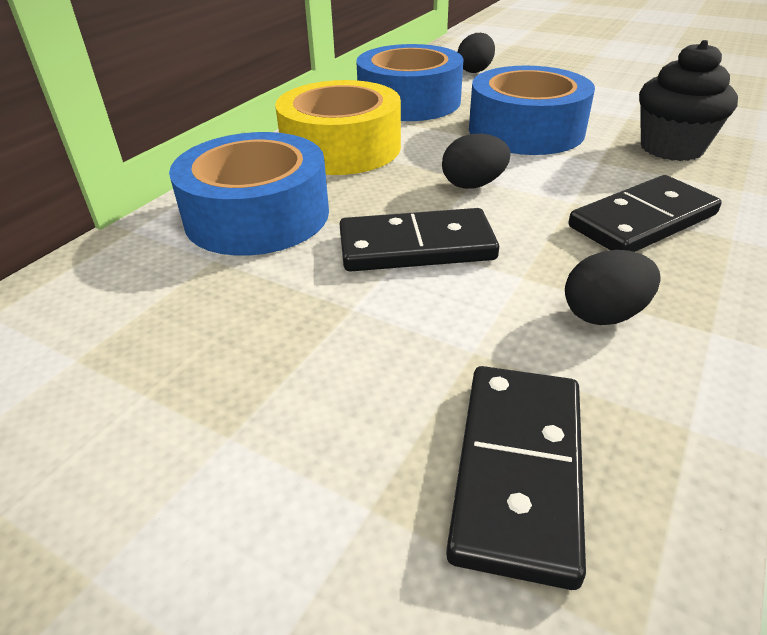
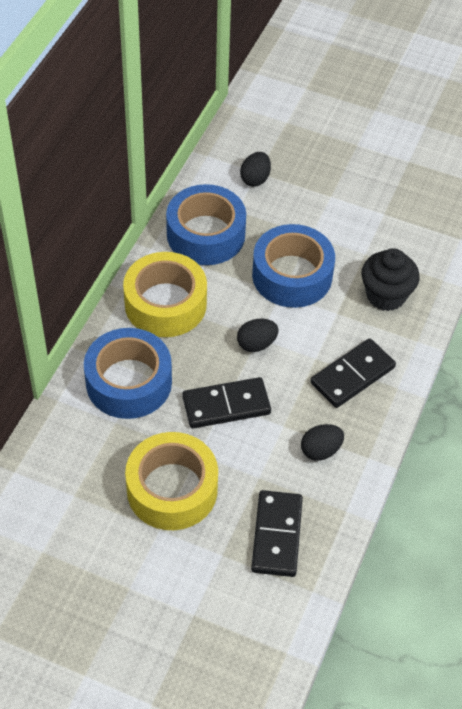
camera: 10 degrees left, 15 degrees up
none -> yellow tape [125,432,218,530]

